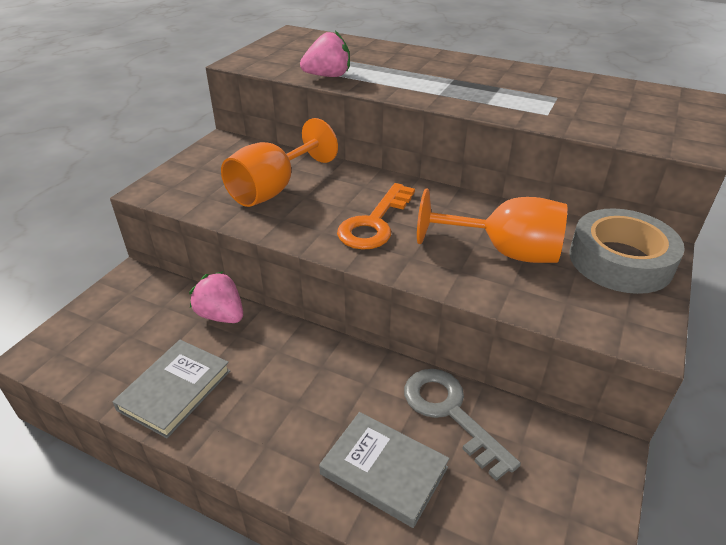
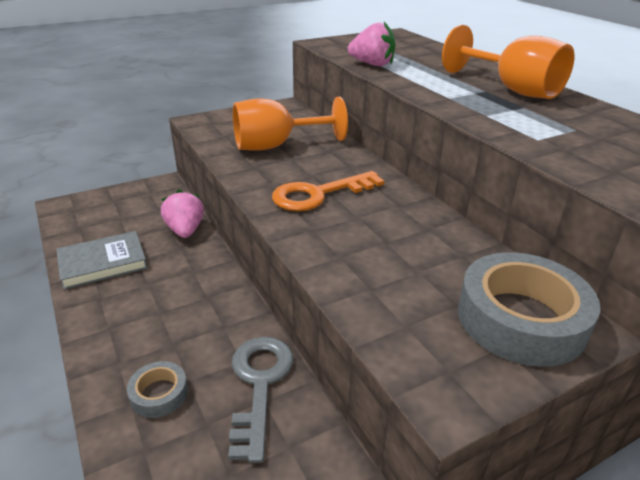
camera: 35 degrees right, 5 degrees down
grey book [319,412,450,528] -> grey tape [127,361,188,418]
orange goblet [417,188,567,263] -> orange goblet moved to [442,25,574,99]

